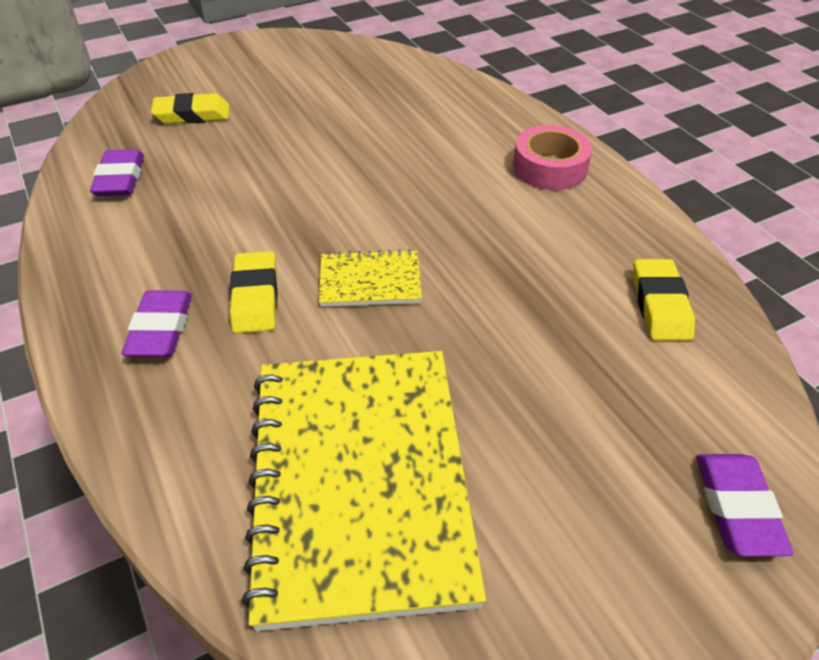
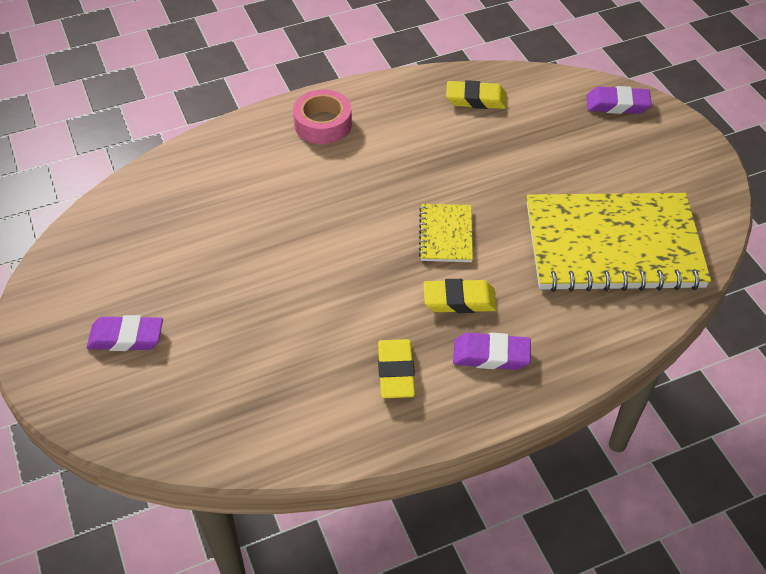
camera: 85 degrees left, 5 degrees up
purple eraser [90,149,144,196] -> purple eraser moved to [87,315,163,351]
yellow eraser [151,93,229,124] -> yellow eraser moved to [378,339,415,398]

